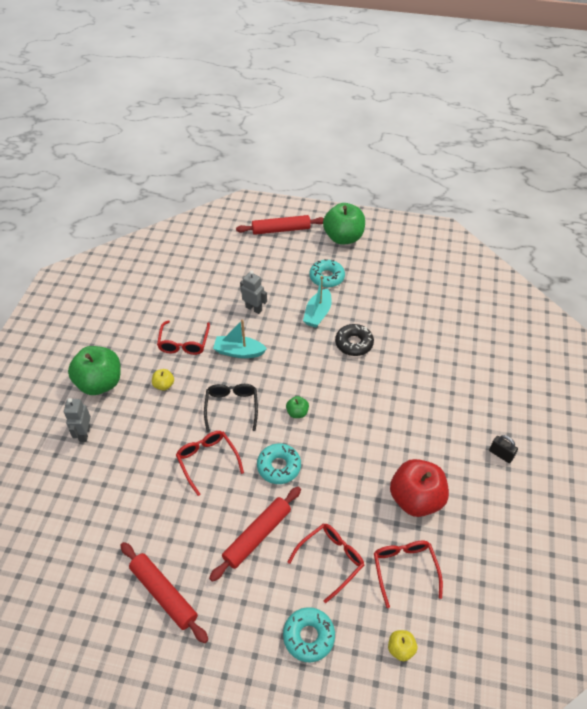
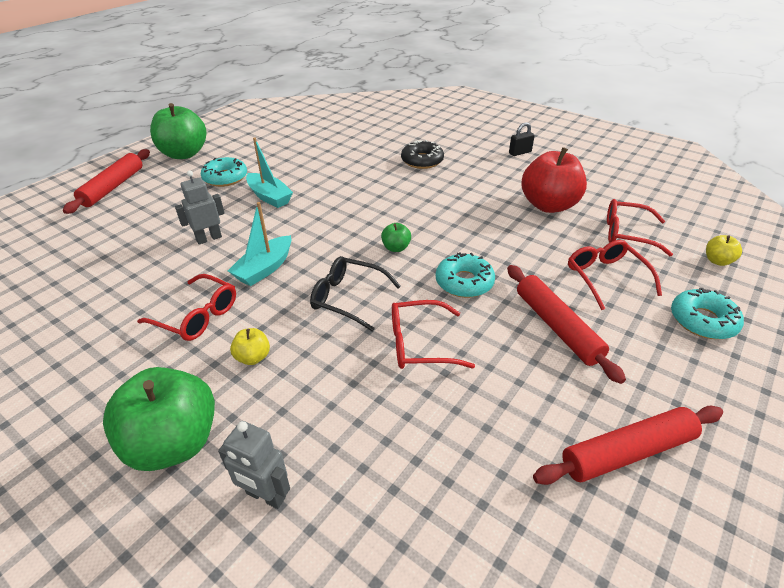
camera: 65 degrees left, 10 degrees down
black donut [335,324,374,356] -> black donut moved to [401,140,444,169]

